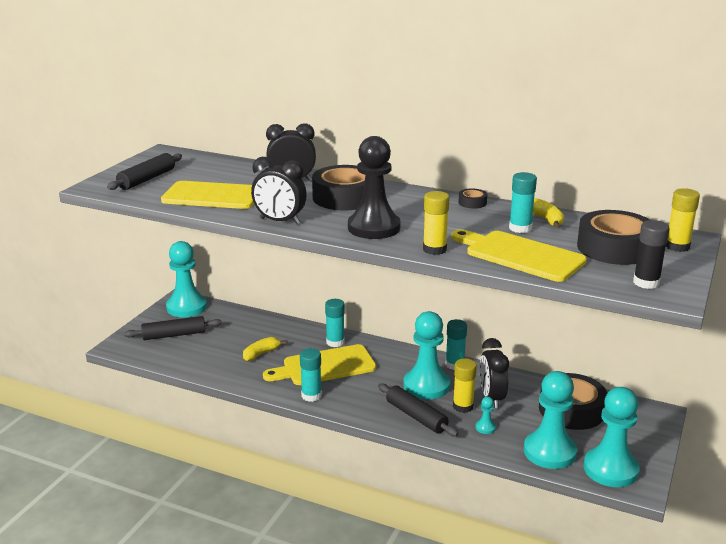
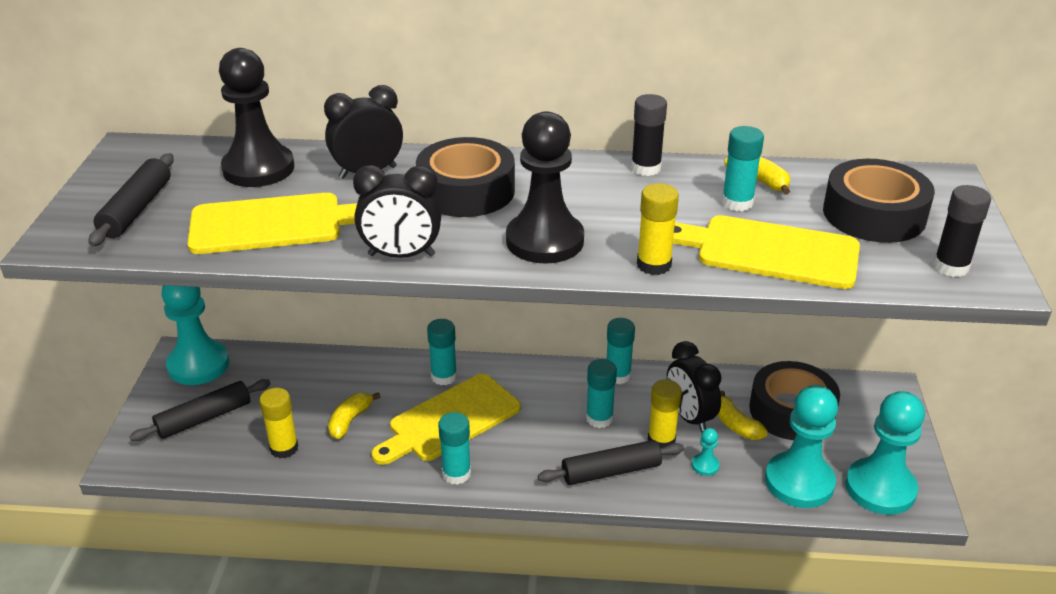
camera: 20 degrees left, 10 degrees up
black rolling pin [378,383,459,437] -> black rolling pin turned 45 degrees counterclockwise [538,440,684,485]
turquoise pawn [403,311,450,399] -> turquoise glue stick [586,359,617,428]
black tape [458,188,487,209] -> black glue stick [631,94,667,176]
yellow glue stick [666,188,700,252] -> yellow glue stick moved to [259,388,298,458]
none -> black pawn [219,48,294,187]
none -> yellow banana [717,391,768,440]

